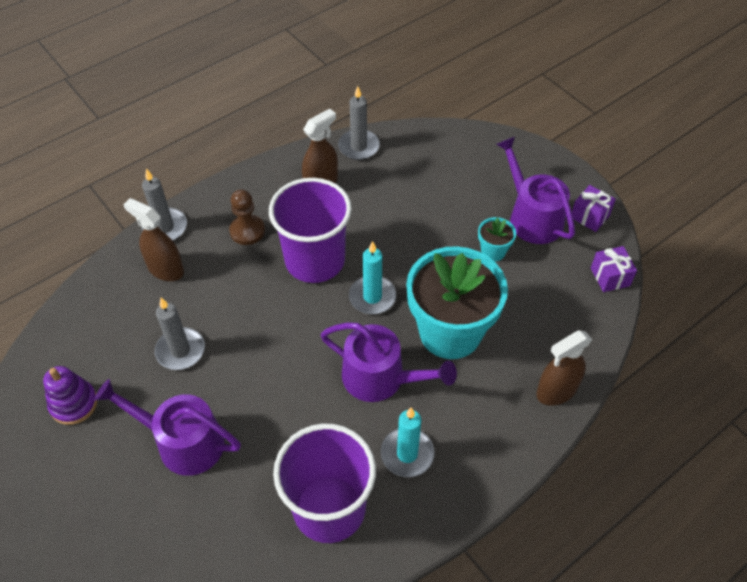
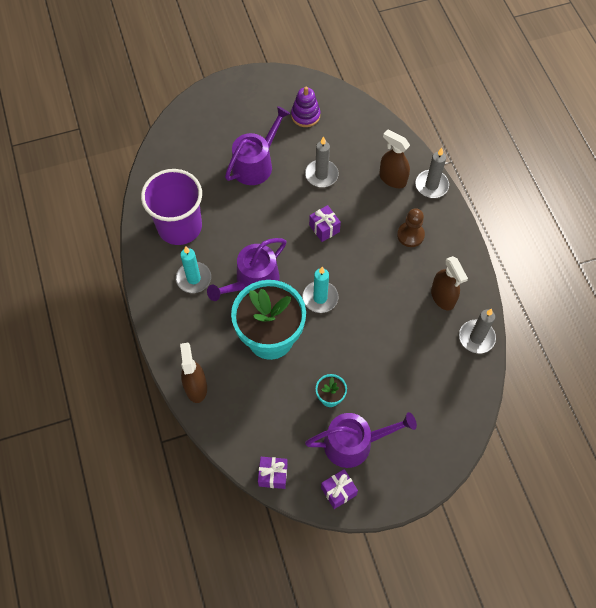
camera: 110 degrees right, 10 degrees up
brown spray bottle [123,198,184,281] -> brown spray bottle turned 105 degrees counterclockwise [379,129,410,188]
purple cup [269,178,352,283] -> none
none -> purple gift [309,205,341,242]

